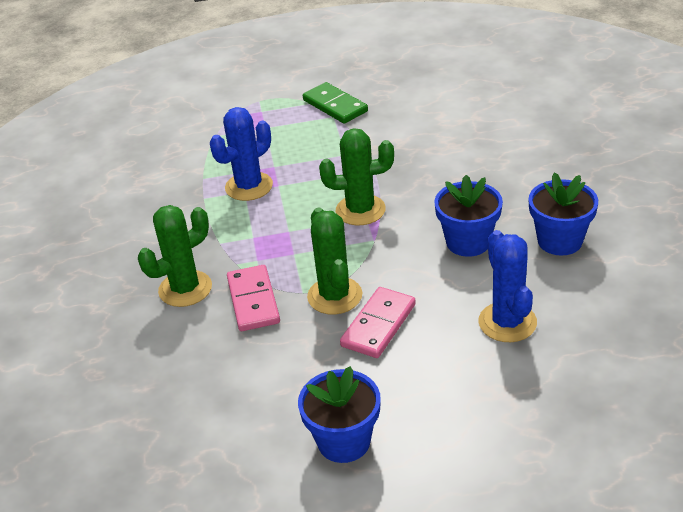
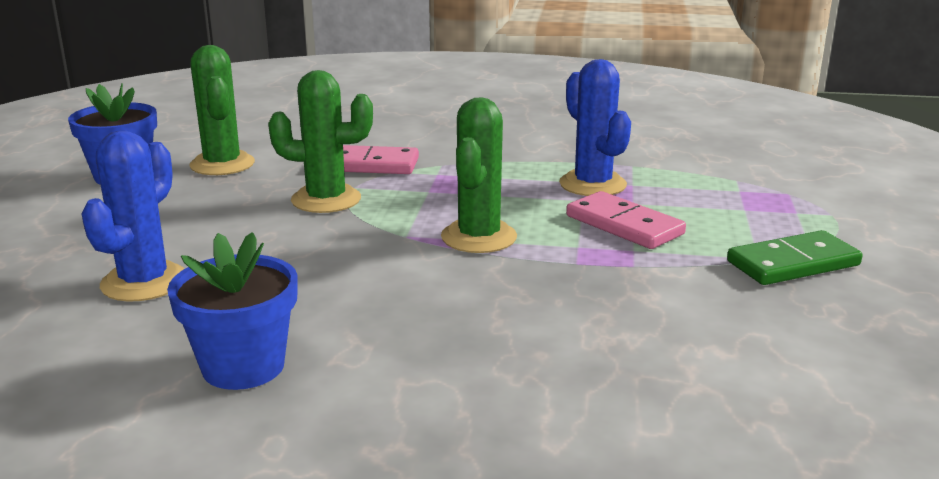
camera: 105 degrees right, 15 degrees down
green cactus [138,205,212,307] -> green cactus moved to [189,45,255,175]
pink domino [340,287,416,358] -> pink domino moved to [566,191,686,249]
blue flower pot [434,175,503,257] -> none
blue cactus [478,230,537,342] -> blue cactus turned 75 degrees counterclockwise [82,130,184,302]

